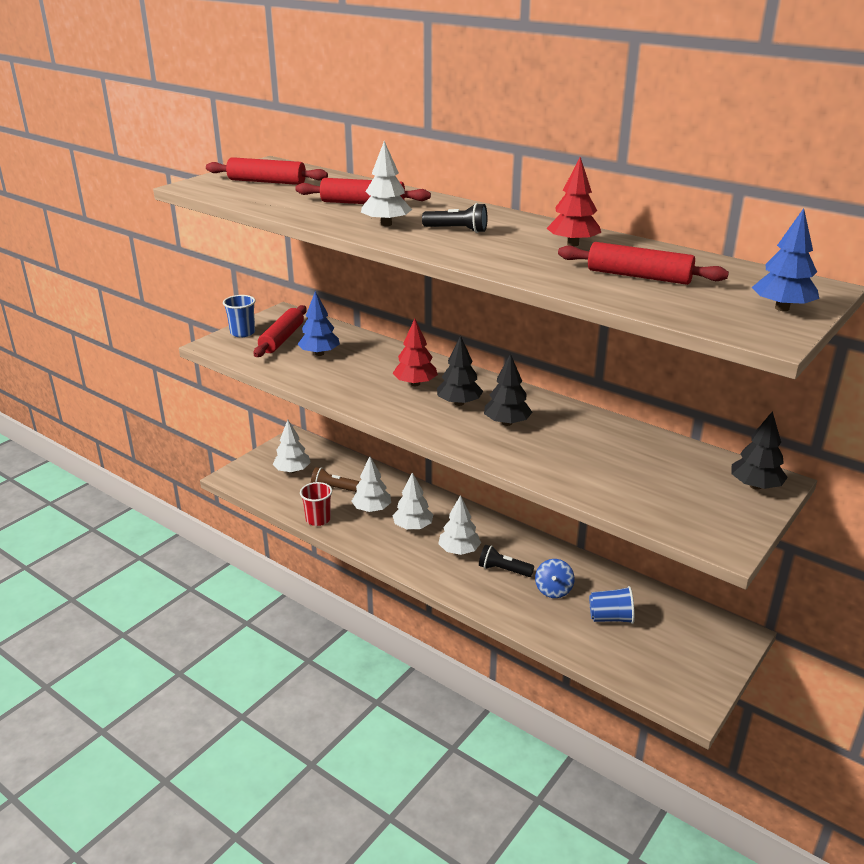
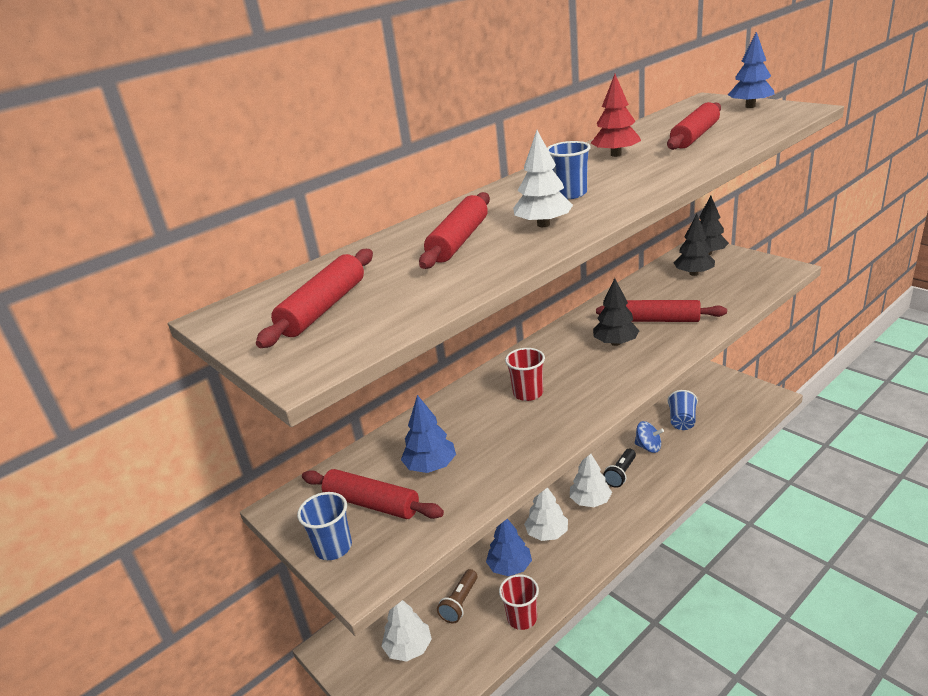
camera: 75 degrees left, 0 degrees up
white tree [351,456,391,512] -> blue tree [486,519,532,576]
red tree [393,319,438,386] -> red cup [505,348,545,401]
black flashlight [422,203,487,233] -> blue cup [547,141,591,199]
black tree [437,335,483,406] -> black tree moved to [673,214,715,276]
none -> red rolling pin [596,300,727,322]

